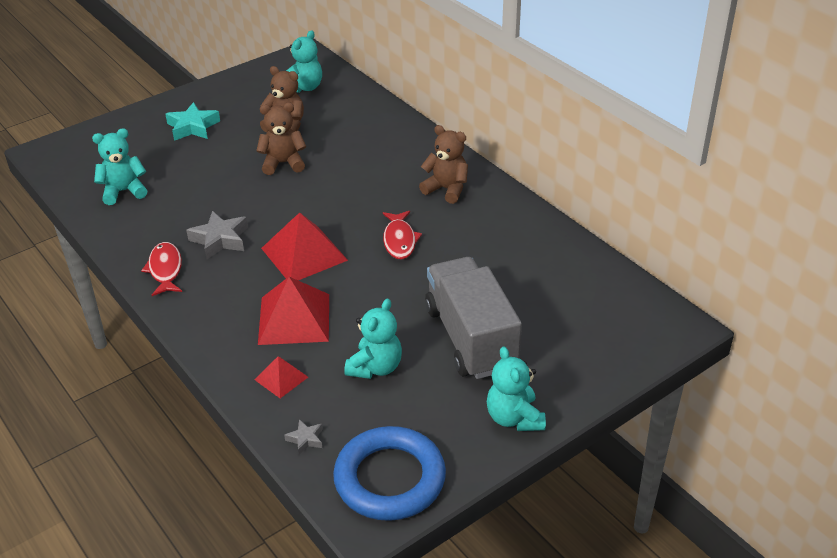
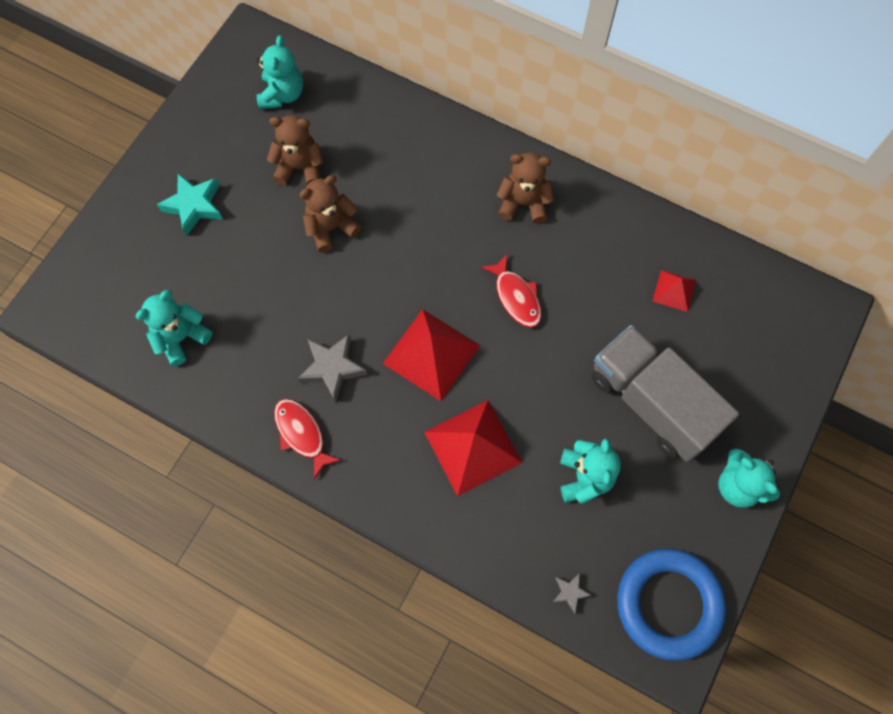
camera: 25 degrees left, 30 degrees up
red pyramid [254,356,308,398] -> red pyramid moved to [652,270,696,312]

